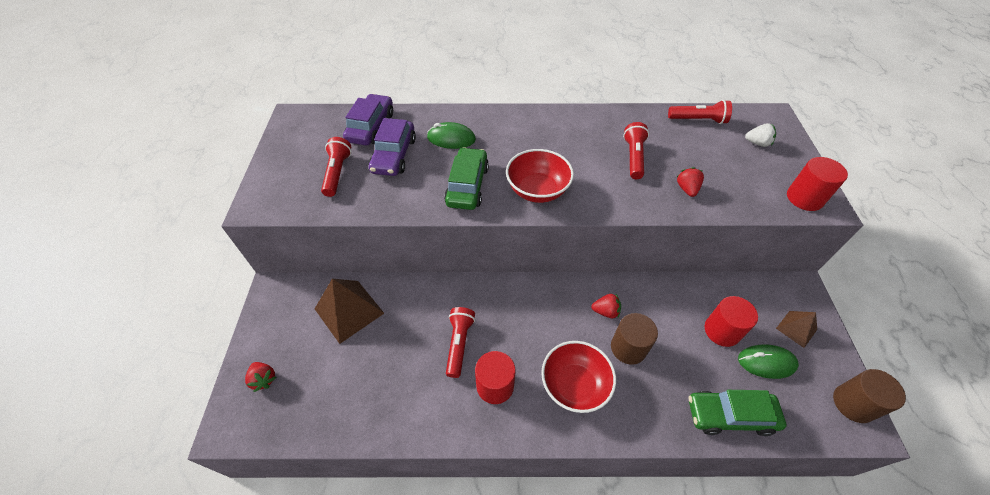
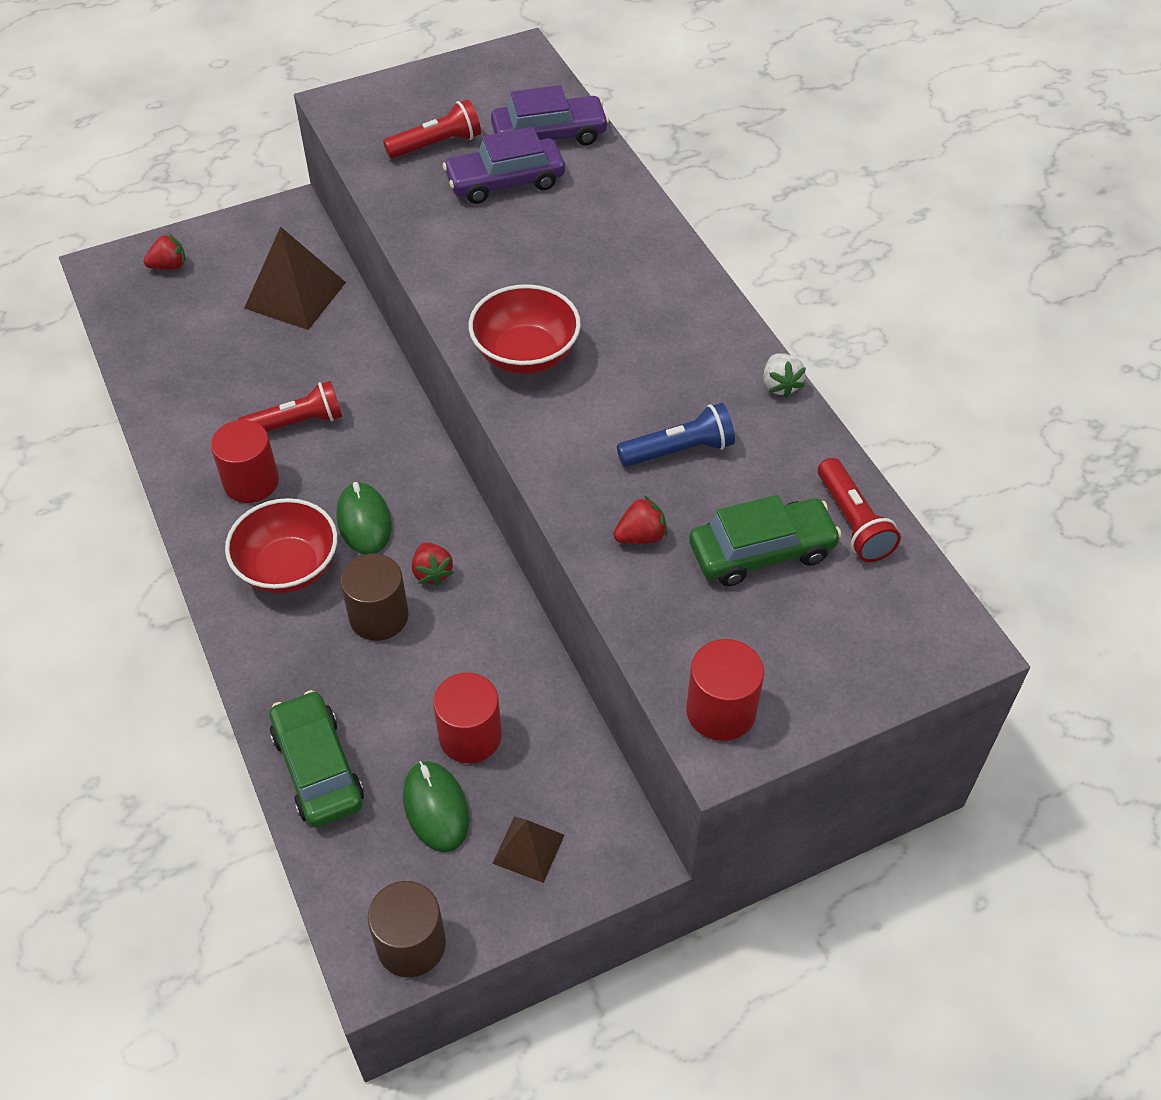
camera: 65 degrees right, 0 degrees up
red strawberry [245,362,276,392] -> red strawberry turned 135 degrees counterclockwise [144,233,186,270]
green mouse [427,122,476,149] -> green mouse moved to [337,482,392,554]
green car [444,147,489,210] -> green car moved to [689,495,842,586]
red flashlight [623,122,649,179] -> blue flashlight [617,403,735,467]
white strawberry [745,123,776,147] -> white strawberry moved to [763,353,806,398]

